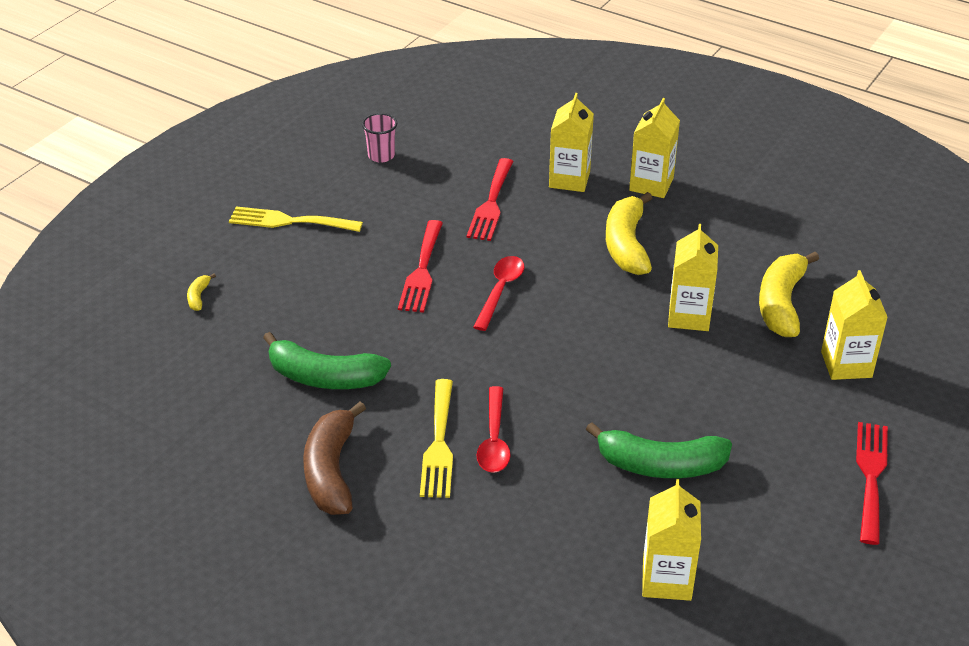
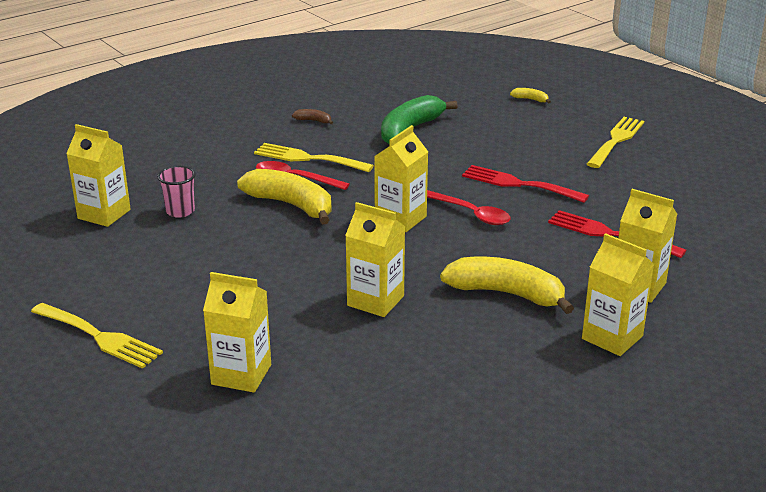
camera: 110 degrees right, 10 degrees down
brown banana [303,402,366,515] -> brown banana [292,109,333,124], size x0.42
pink cup [362,113,397,163] -> pink cup moved to [157,166,196,218]
green banana [586,422,732,478] -> none
yellow banana [759,252,819,337] -> yellow banana moved to [237,169,332,224]
red fork [856,422,888,545] -> yellow fork [31,303,163,369]
none -> yellow carton [374,125,428,232]

